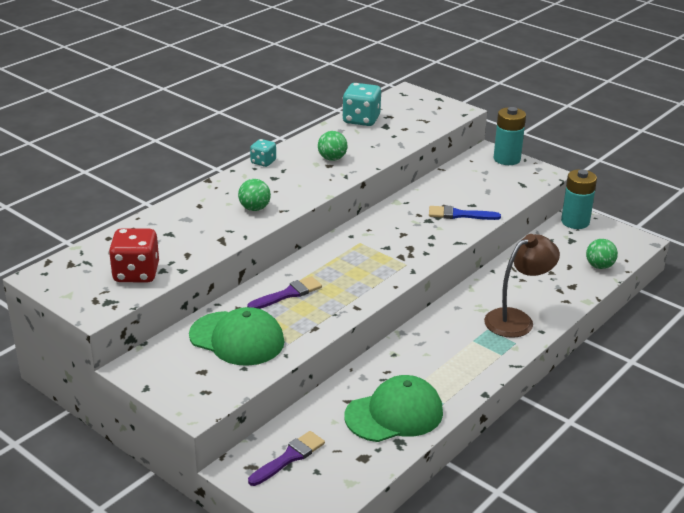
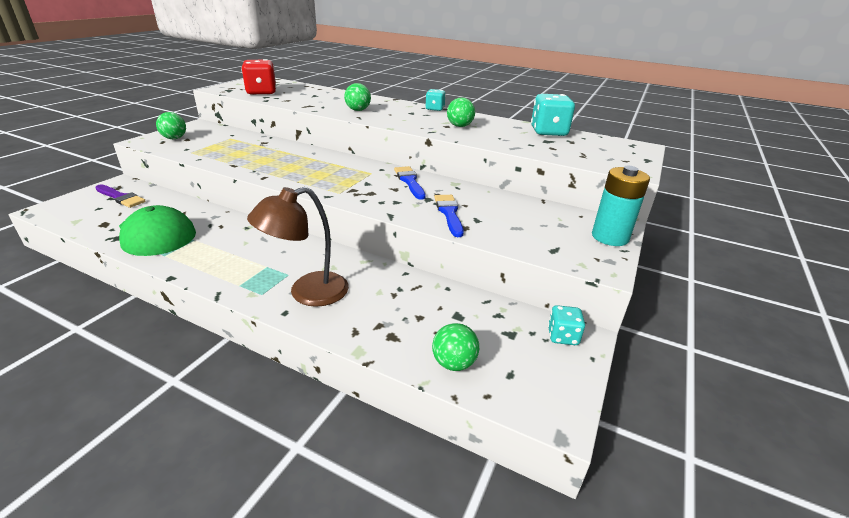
camera: 75 degrees right, 0 degrees up
green cap [189,307,285,366] -> none
purple brush [247,276,322,309] -> none
brown lamp [484,234,560,338] -> brown lamp turned 105 degrees clockwise [247,187,349,307]
turquoise battery [561,169,597,229] -> turquoise dice [548,305,585,345]
none -> green ball [156,112,186,139]
none -> blue brush [394,166,426,200]

